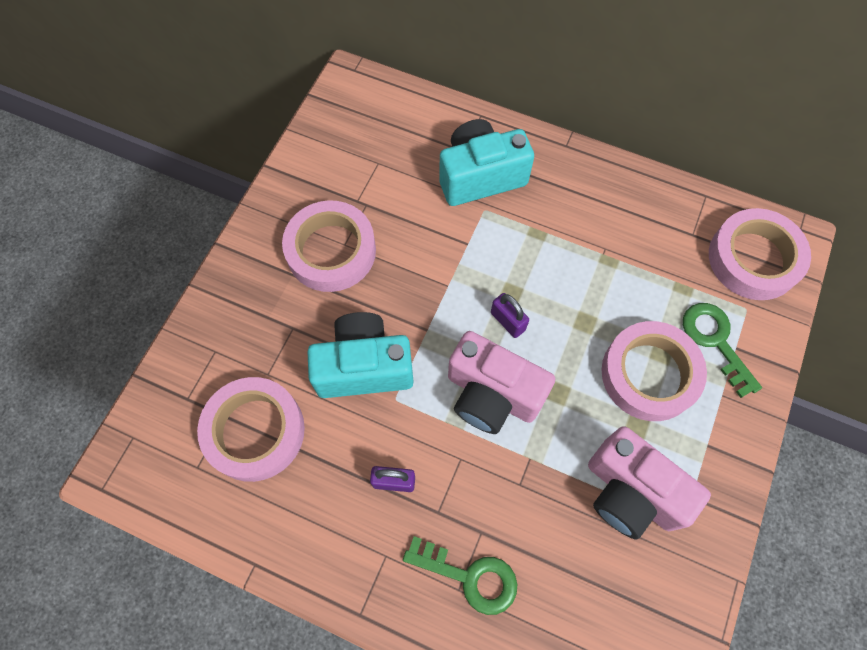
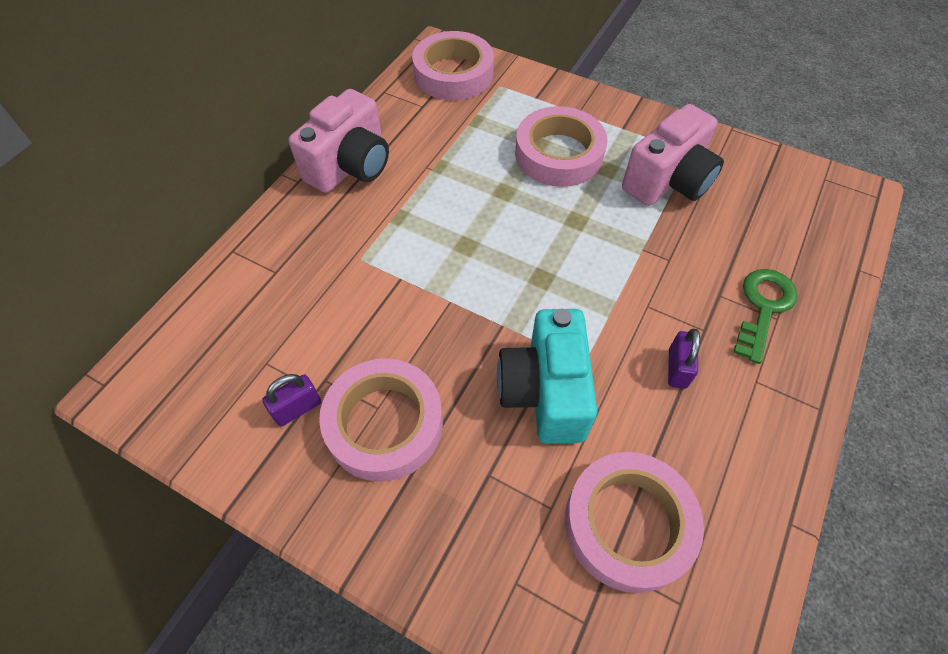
camera: 85 degrees left, 10 degrees down
turquoise camera [439,119,534,206] -> none
pink camera [448,331,555,434] -> pink camera moved to [289,89,389,193]
purple padlock [491,293,529,338] -> purple padlock moved to [262,374,321,426]
green key [683,303,762,398] -> none

